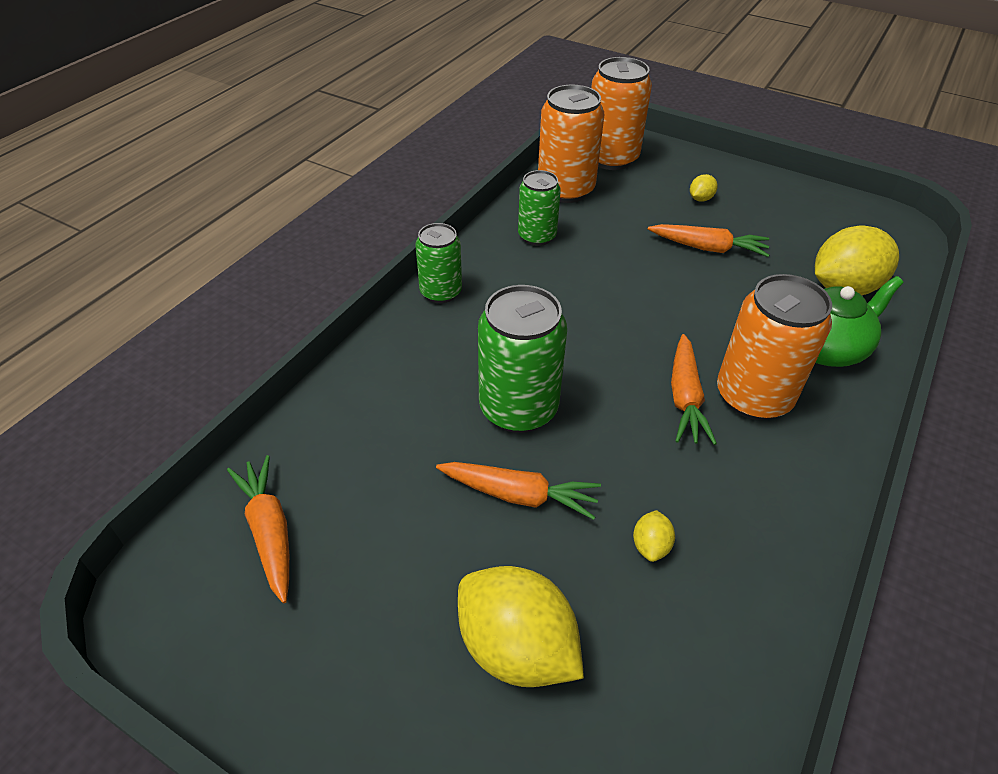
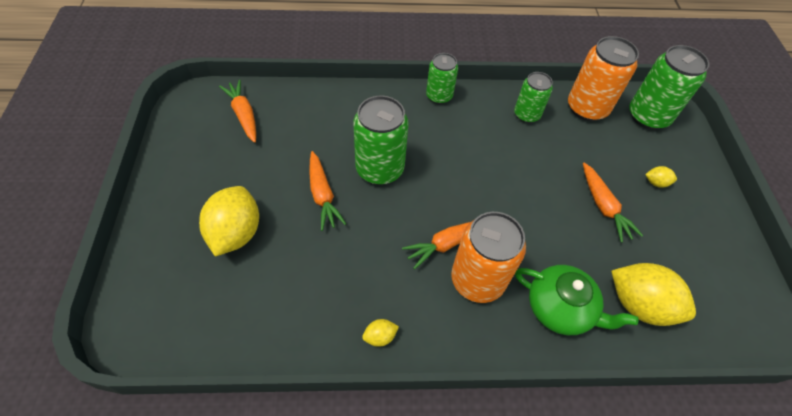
camera: 55 degrees right, 10 degrees up
orange carrot [227,455,289,603] -> orange carrot turned 60 degrees counterclockwise [219,80,256,143]
orange can [591,57,652,170] -> green can [629,45,709,130]
yellow lemon [633,510,675,562] -> yellow lemon moved to [362,319,399,347]

